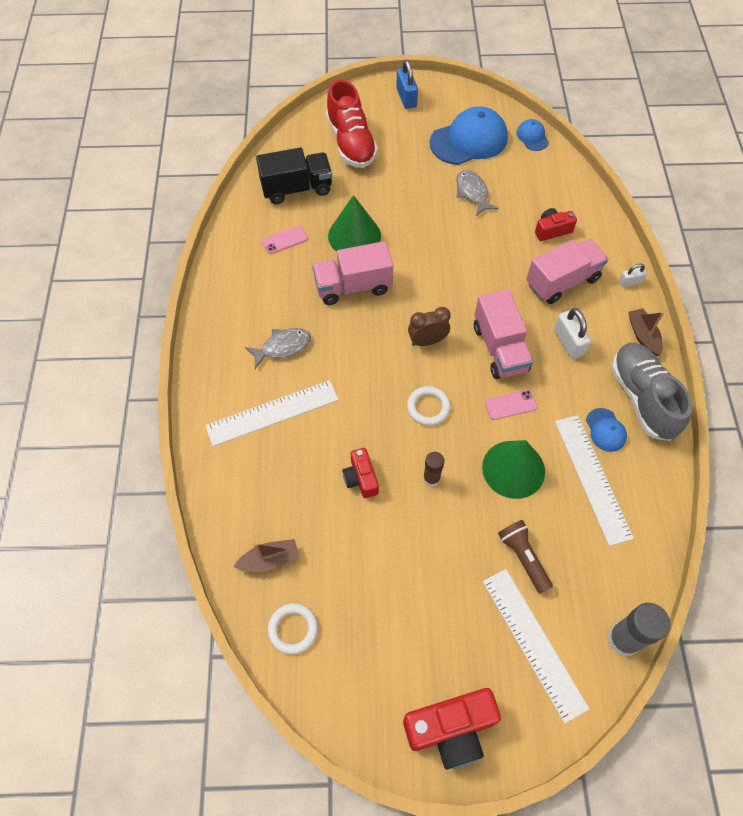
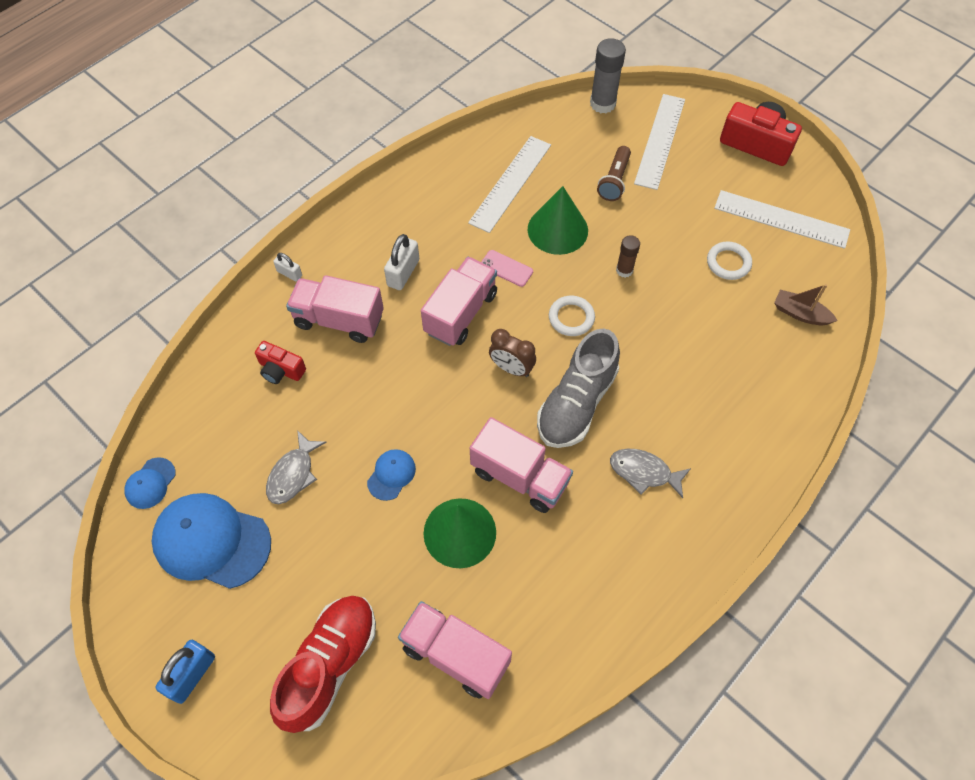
camera: 135 degrees left, 0 degrees up
white ruler [205,380,339,446] -> white ruler moved to [714,190,850,249]
black truck [256,147,332,204] -> pink truck [398,601,512,699]
pink phone [262,226,308,254] -> none
white ring [268,603,318,655] -> white ring moved to [707,241,752,280]
red camera [342,448,379,498] -> none
blue cap [586,408,627,452] -> blue cap moved to [367,449,416,501]
grey shoe [611,343,692,441] -> grey shoe moved to [537,328,620,448]
brown boat [628,308,664,356] -> none

